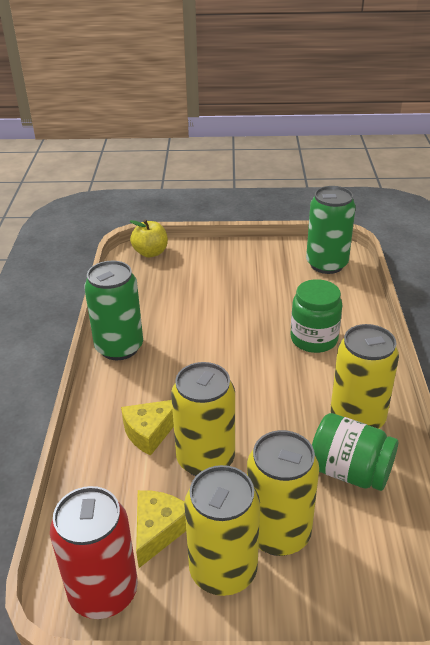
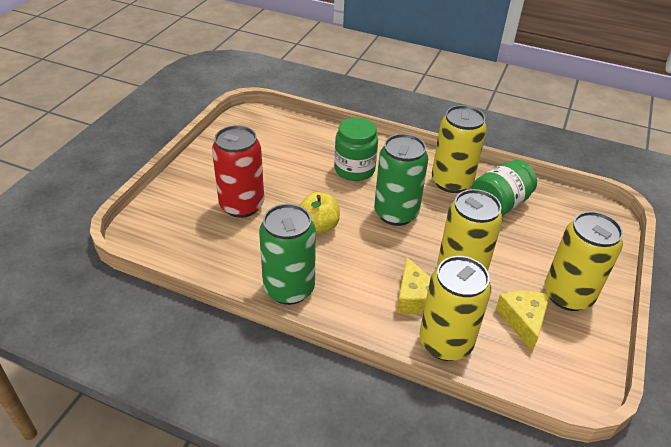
camera: 70 degrees left, 5 degrees up
red can [50,486,138,619] -> red can moved to [212,125,264,218]
yellow apple [130,219,168,257] -> yellow apple moved to [299,192,340,234]
yellow cheese [136,490,186,568] -> yellow cheese turned 45 degrees clockwise [496,291,550,352]
yellow can [247,430,319,556] -> yellow can moved to [419,256,491,361]
green can [306,186,356,274] -> green can moved to [374,134,428,226]

